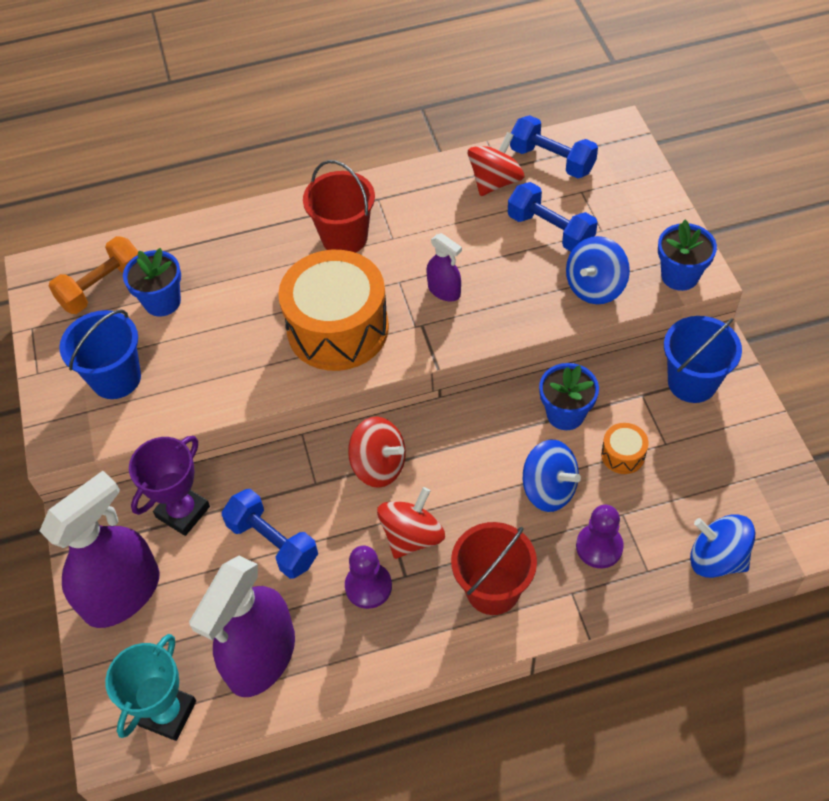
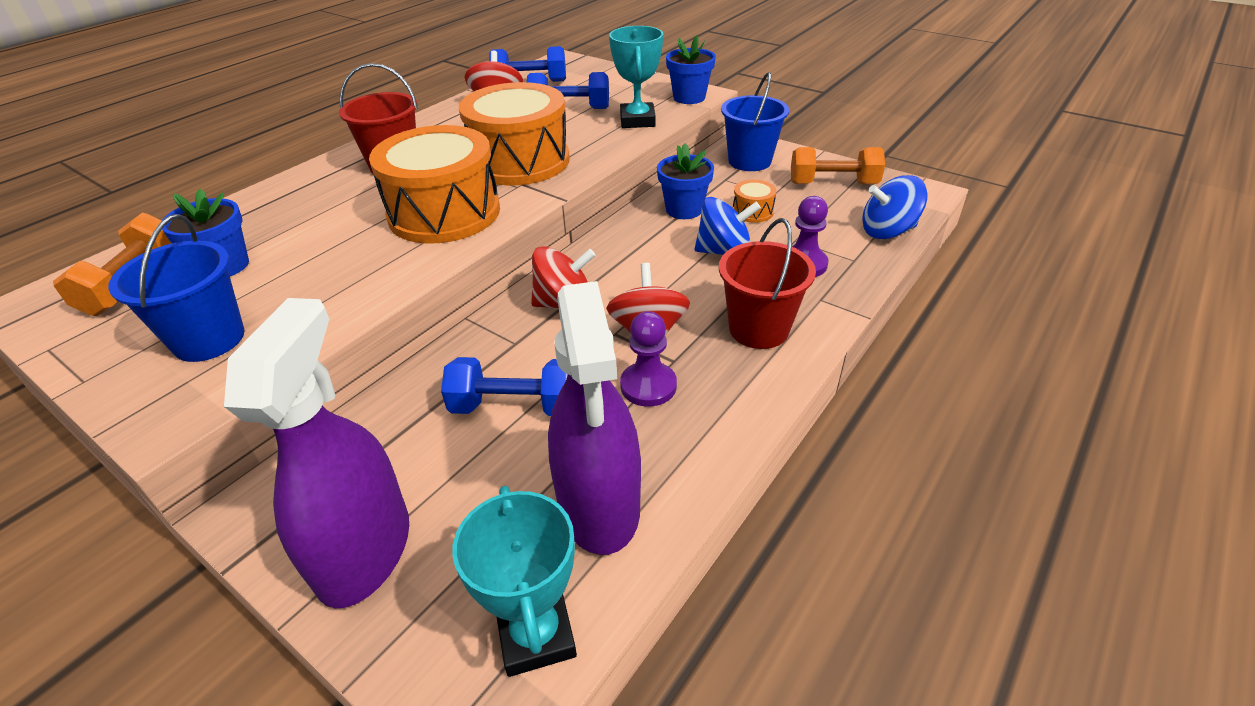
camera: 40 degrees left, 15 degrees down
purple trophy [129,436,210,536] -> none
purple spray bottle [426,233,462,301] -> orange drum [459,82,570,185]
blue spinning top [566,236,630,304] -> turquoise trophy [609,26,663,128]
none -> orange dumbbell [791,147,885,184]

